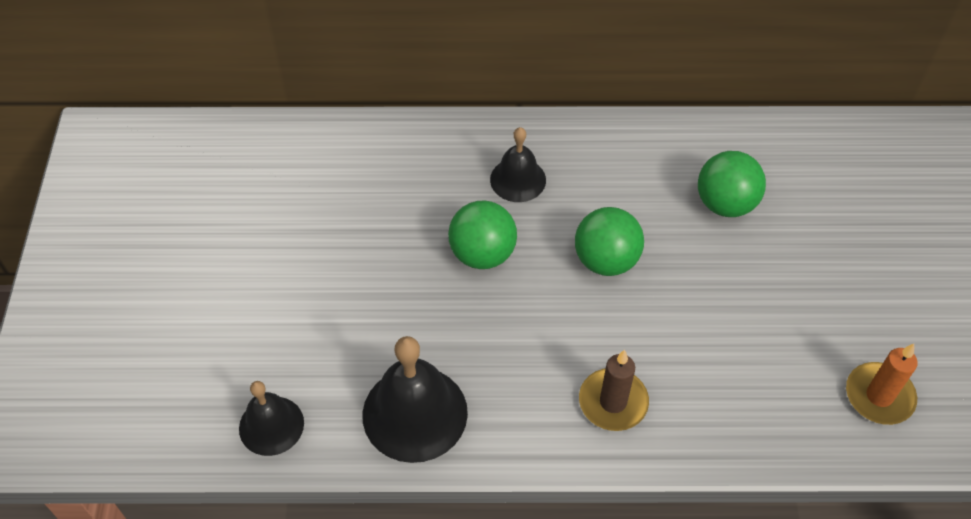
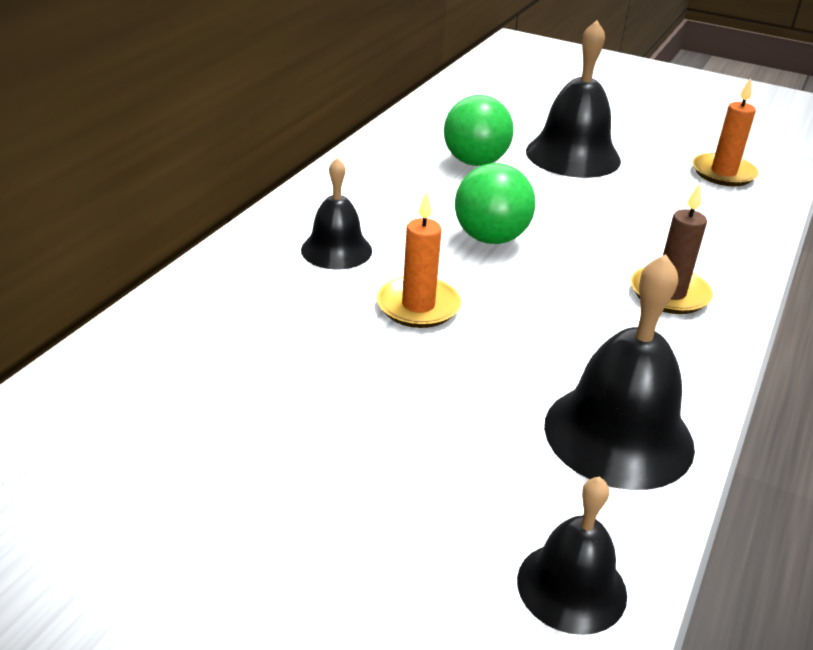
camera: 65 degrees left, 20 degrees down
green ball [448,200,517,269] -> orange candle [377,191,461,328]
none -> black bell [526,20,621,178]

